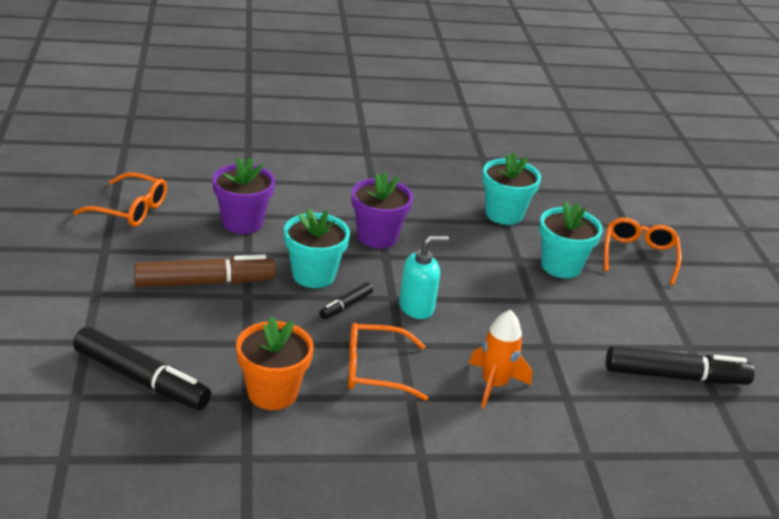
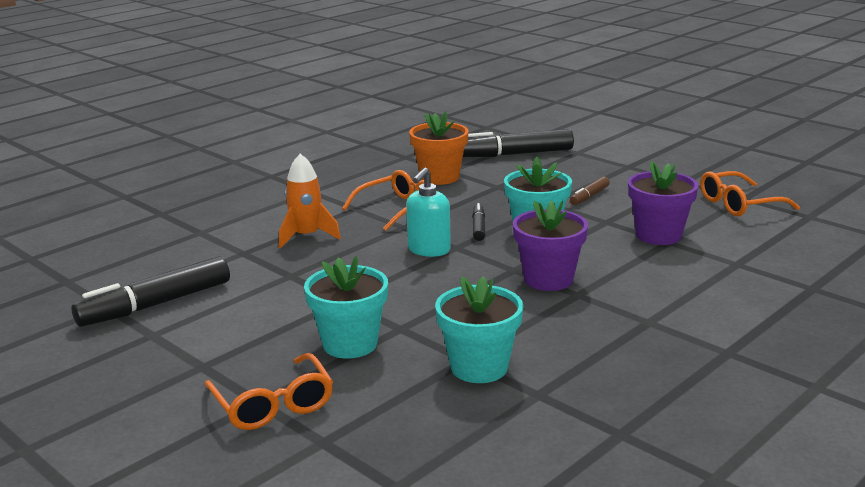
camera: 145 degrees right, 10 degrees down
brown marker [134,255,276,287] -> brown marker [570,177,610,205], size x0.49

